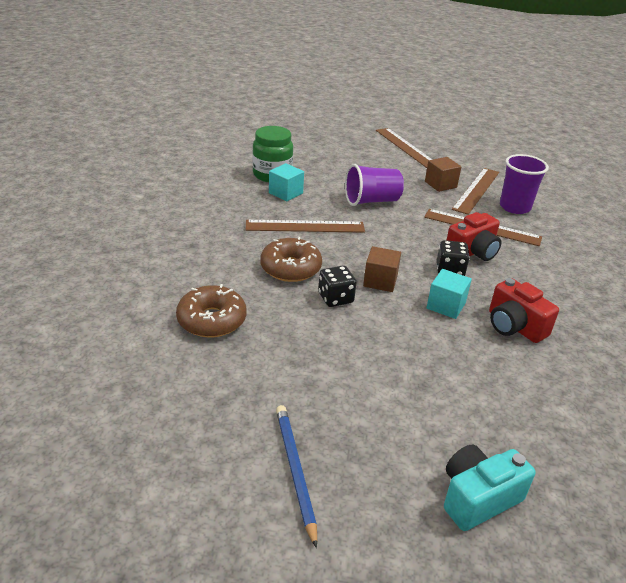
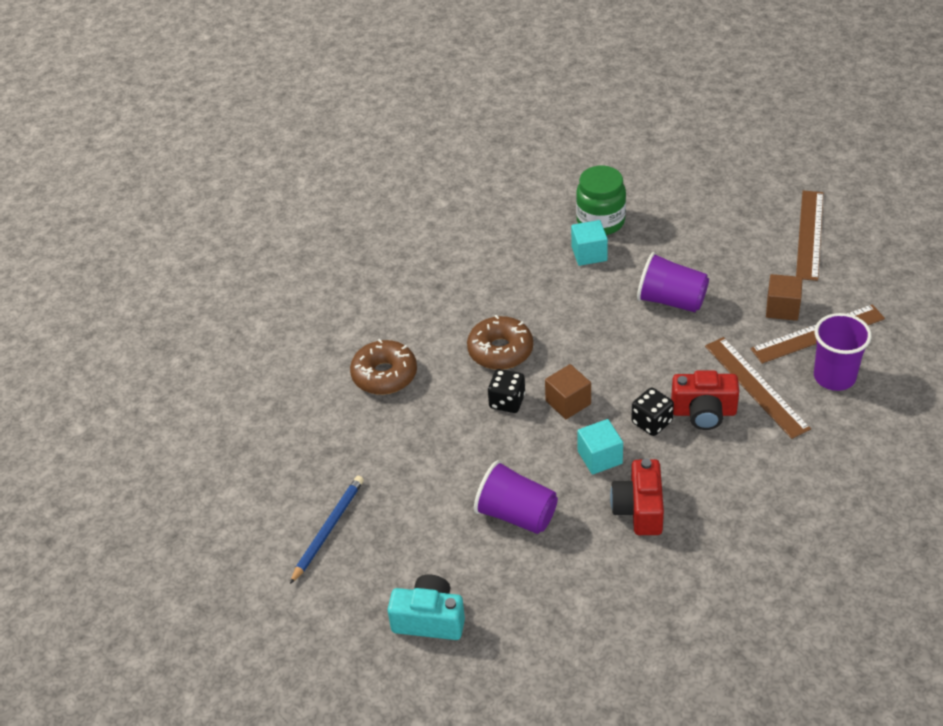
camera: 45 degrees right, 10 degrees up
brown ruler [246,220,365,233] -> none
none -> purple cup [474,460,558,534]

